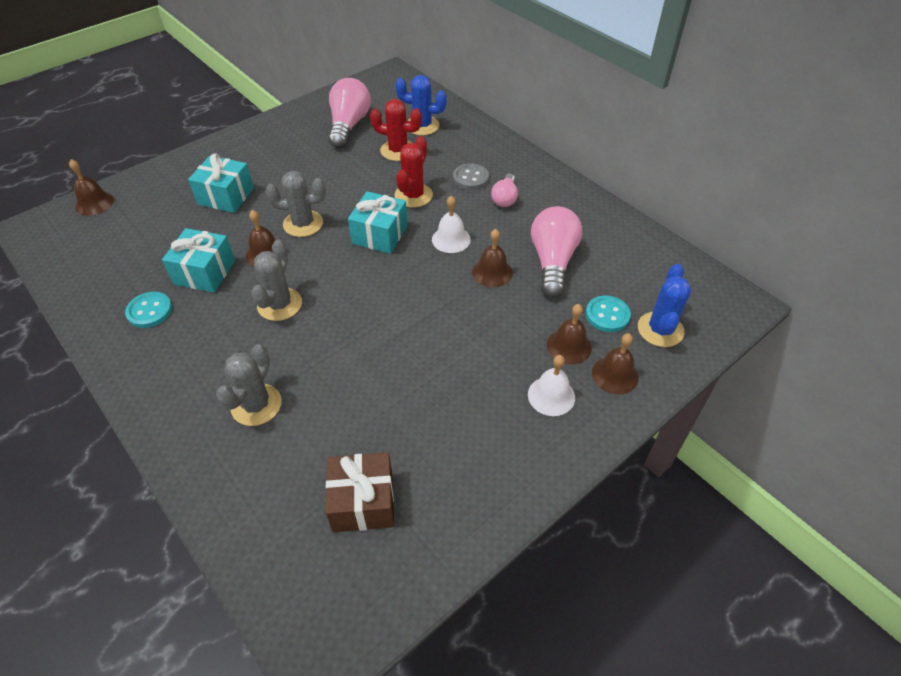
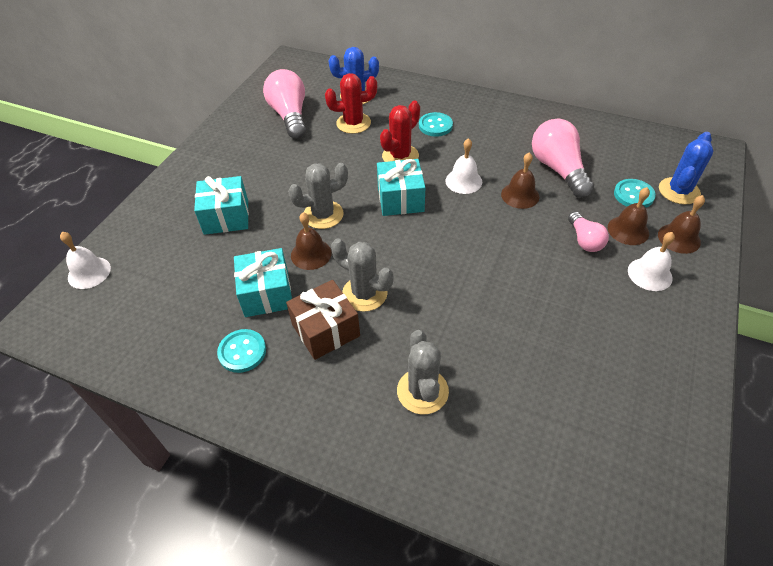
camera: 25 degrees left, 0 degrees up
brown bell [69,159,114,216] -> white bell [60,232,111,289]
grey cactus [251,240,302,321] -> grey cactus turned 45 degrees counterclockwise [331,238,393,312]
brown gift [326,452,394,533] -> brown gift moved to [286,280,360,360]
red cactus [395,136,433,208] -> red cactus turned 45 degrees clockwise [380,101,420,162]
grey button [453,163,489,190] -> turquoise button [419,112,453,137]
pink light bulb [491,173,518,207] -> pink light bulb moved to [568,212,609,252]
blue cactus [638,264,691,347] -> blue cactus turned 45 degrees clockwise [659,132,713,204]

